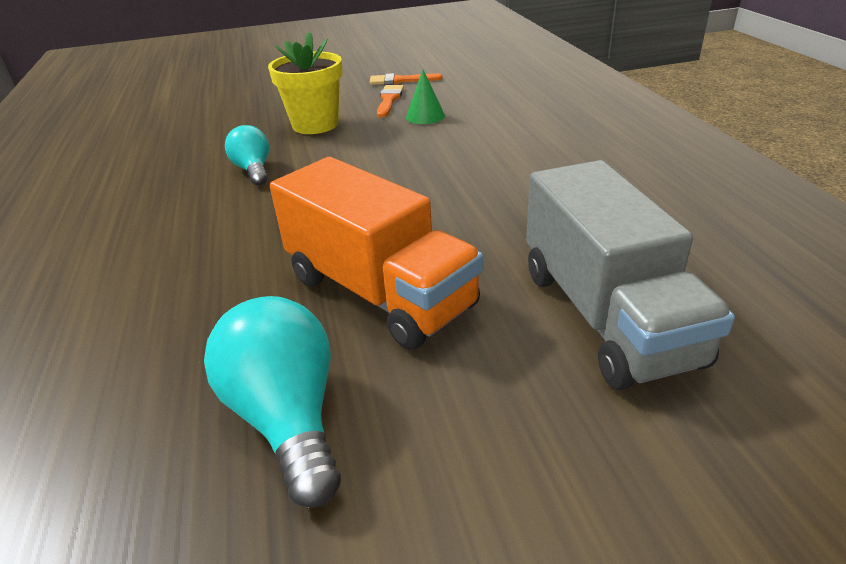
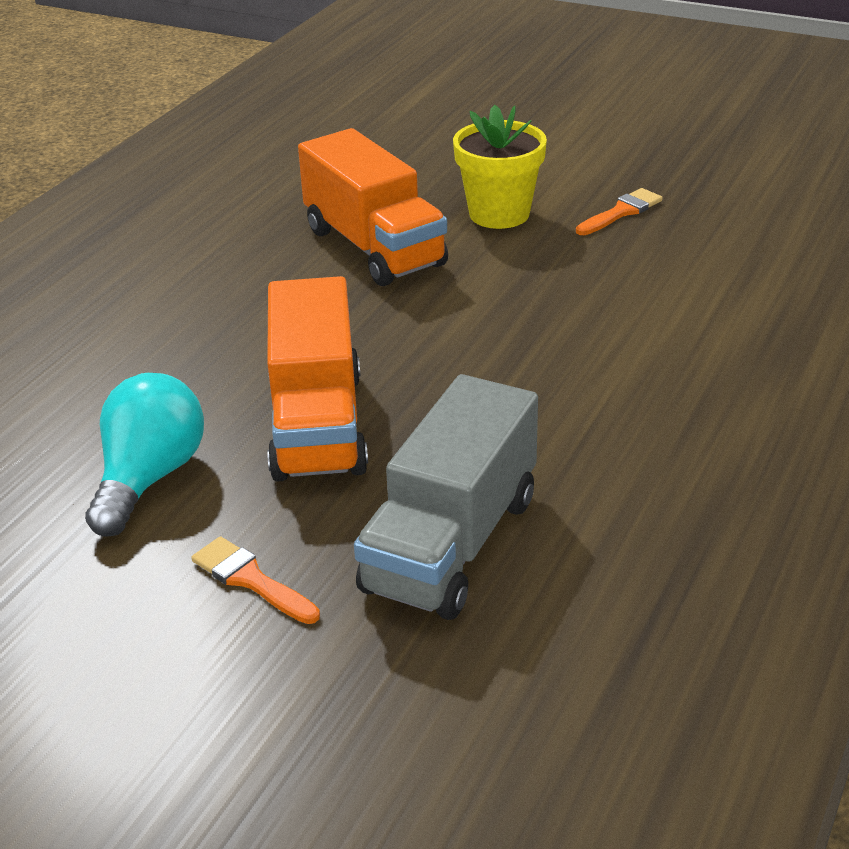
camera: 40 degrees right, 0 degrees up
turquoise light bulb [225,125,269,186] -> orange truck [298,128,448,286]
orange brush [370,73,443,85] -> orange brush moved to [191,536,320,624]
green cone [406,70,445,124] -> none

